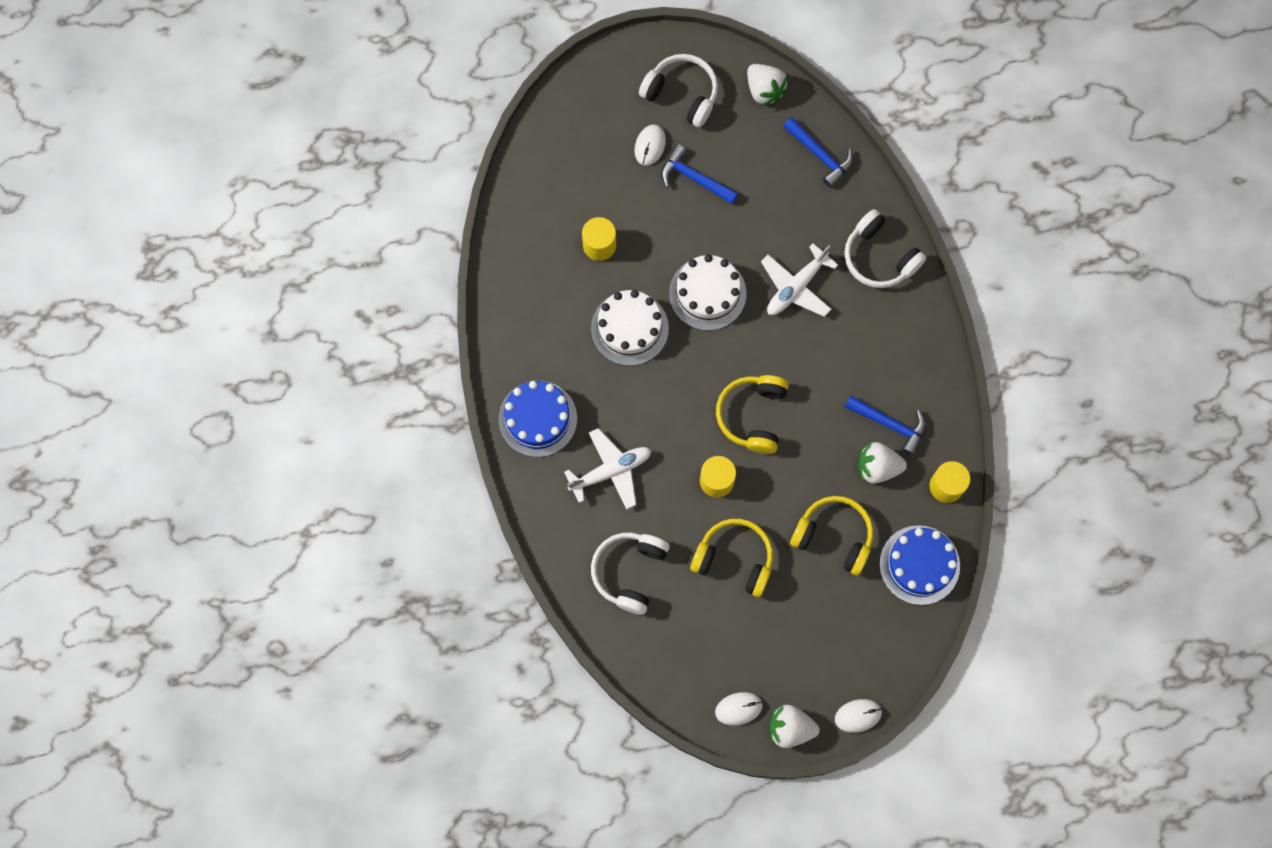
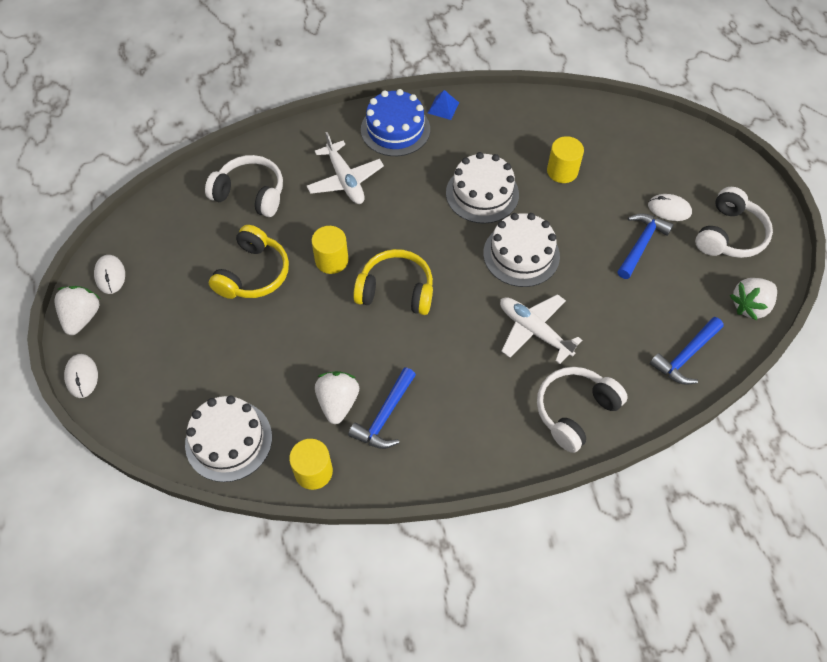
camera: 90 degrees right, 15 degrees down
yellow headphones [790,496,873,575] -> none
blue cake [879,525,960,605] -> white cake [185,396,272,482]
none -> blue pyramid [428,90,459,120]

